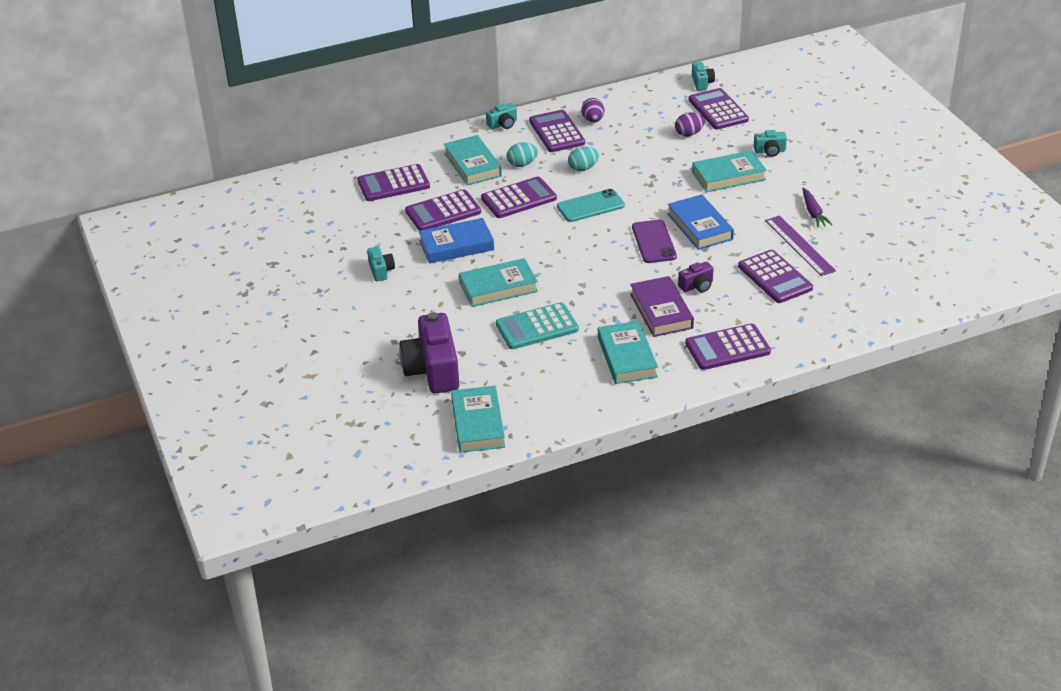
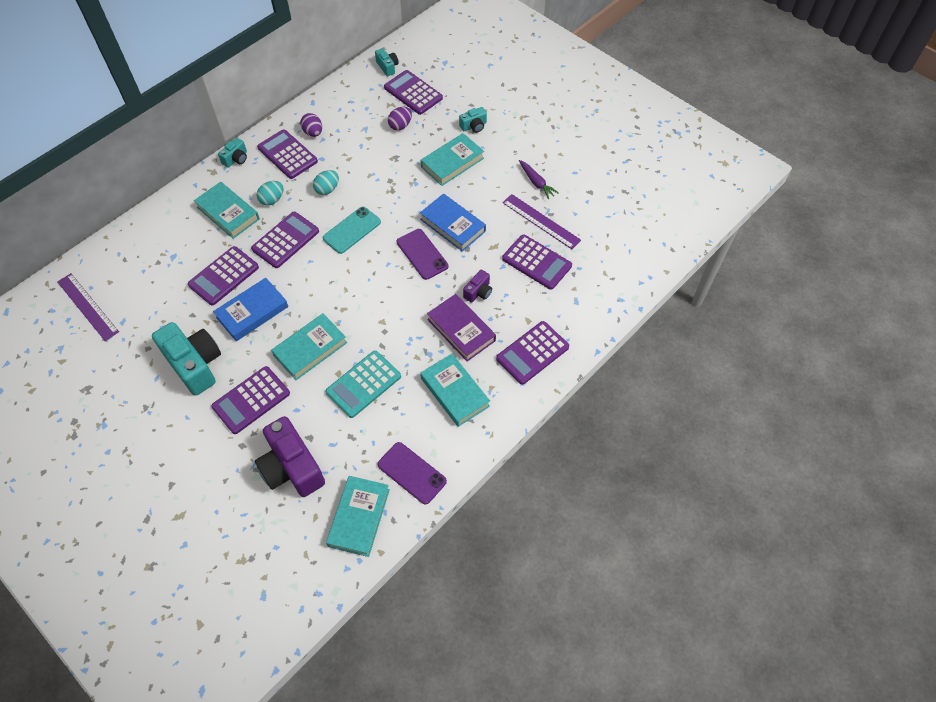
camera: 25 degrees left, 20 degrees up
purple calculator [357,164,430,201] -> purple calculator moved to [211,366,290,434]
turquoise camera [367,247,395,281] -> turquoise camera [152,322,221,396], size x2.09
turquoise book [451,386,505,453] -> turquoise book turned 45 degrees clockwise [326,476,390,557]
none -> purple ruler [57,273,119,341]
none -> purple phone [378,442,447,504]

